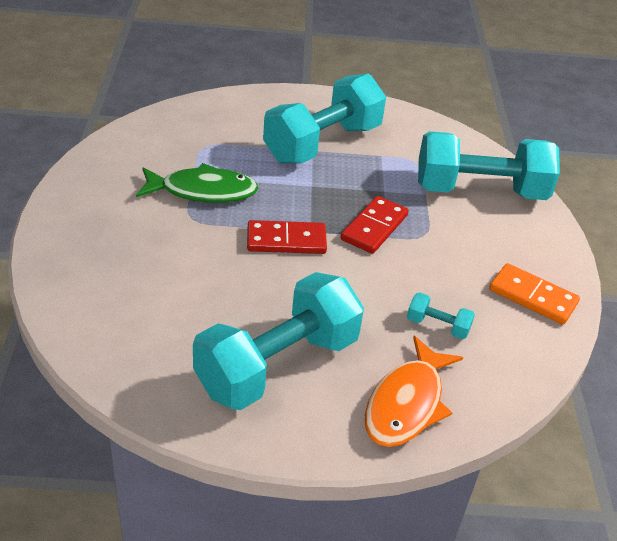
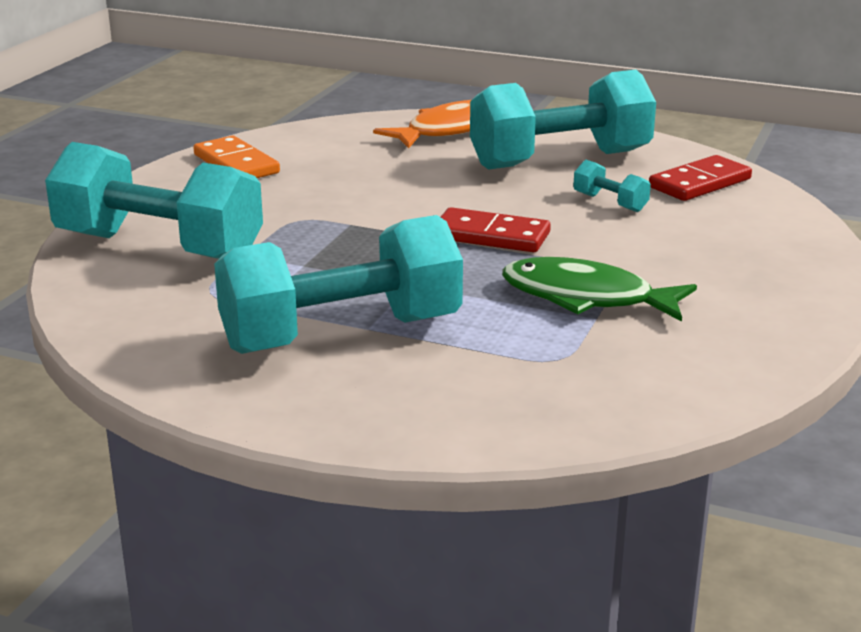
camera: 155 degrees left, 15 degrees down
red domino [341,196,409,254] -> red domino moved to [649,155,752,201]
turquoise dumbbell [407,292,475,339] -> turquoise dumbbell moved to [573,160,651,212]

